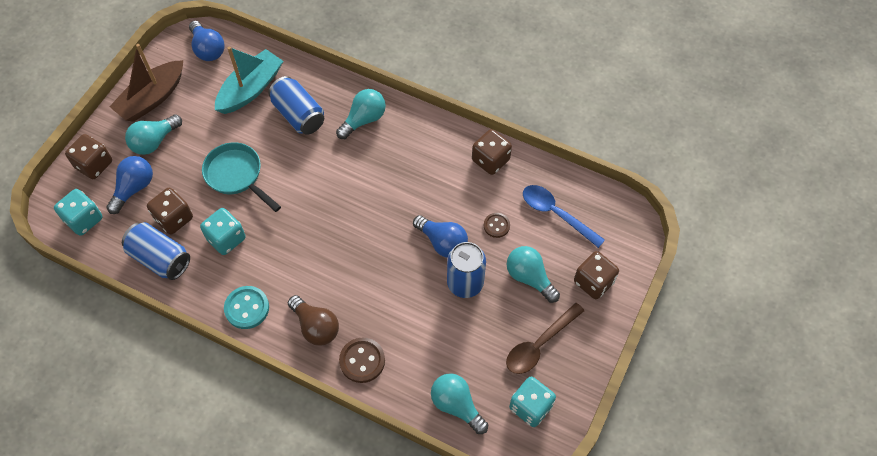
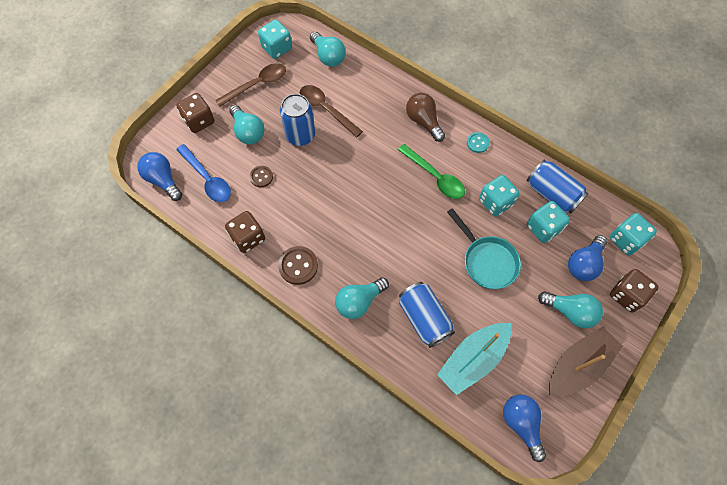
camera: 170 degrees left, 5 degrees up
turquoise light bulb [125,114,182,155] -> turquoise light bulb turned 60 degrees clockwise [538,291,603,328]
brown dice [147,188,193,234] -> turquoise dice [527,201,570,243]
turquoise button [224,286,269,329] -> turquoise button [467,132,490,153], size x0.63
brown button [339,338,385,383] -> brown button moved to [278,246,318,285]
blue light bulb [413,215,468,258] -> blue light bulb moved to [137,152,182,201]
none -> brown spoon [300,85,363,138]
none -> green spoon [398,144,465,199]

